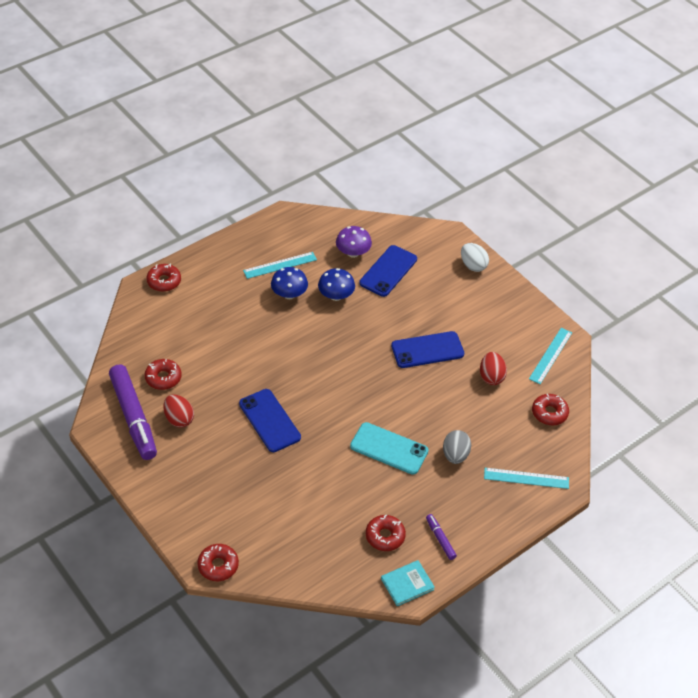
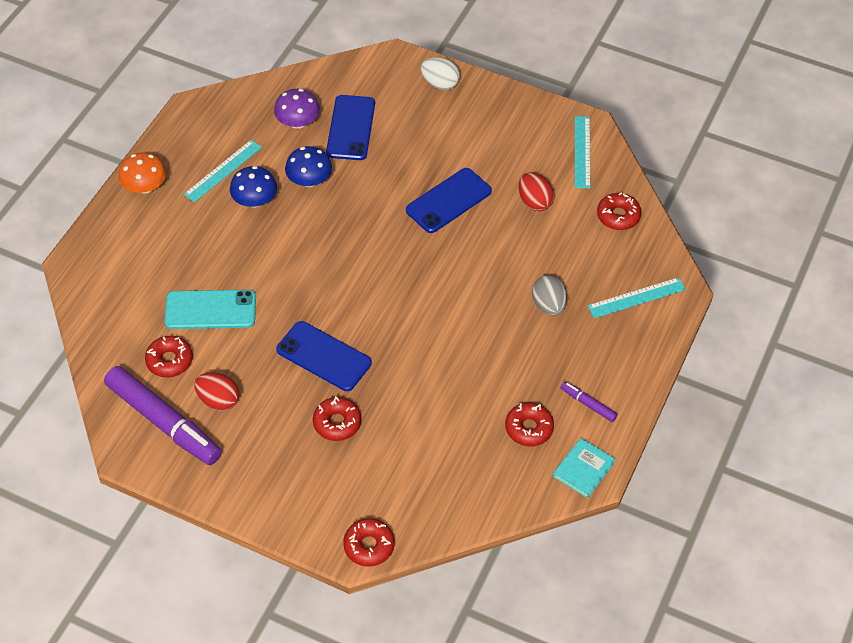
camera: 25 degrees left, 5 degrees up
red donut [147,264,181,292] -> red donut moved to [313,396,361,441]
turquoise phone [350,422,429,475] -> turquoise phone moved to [164,290,256,329]
none -> orange mushroom [119,152,166,194]

